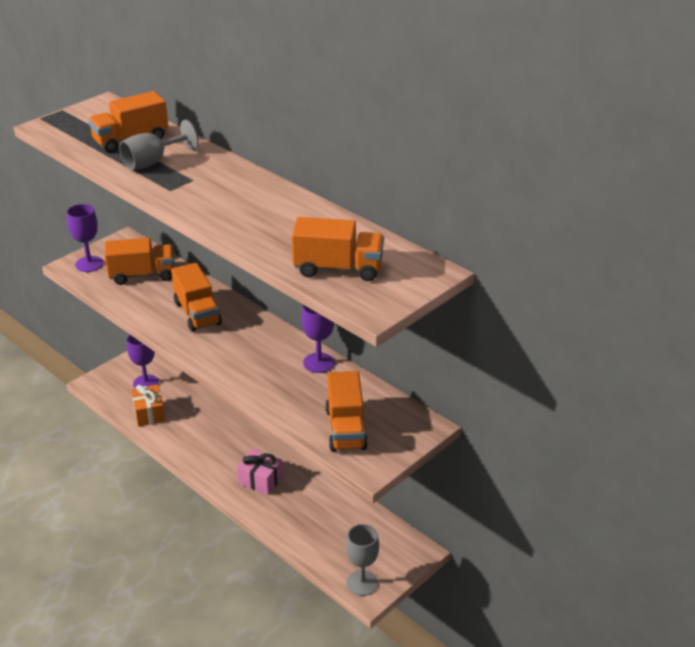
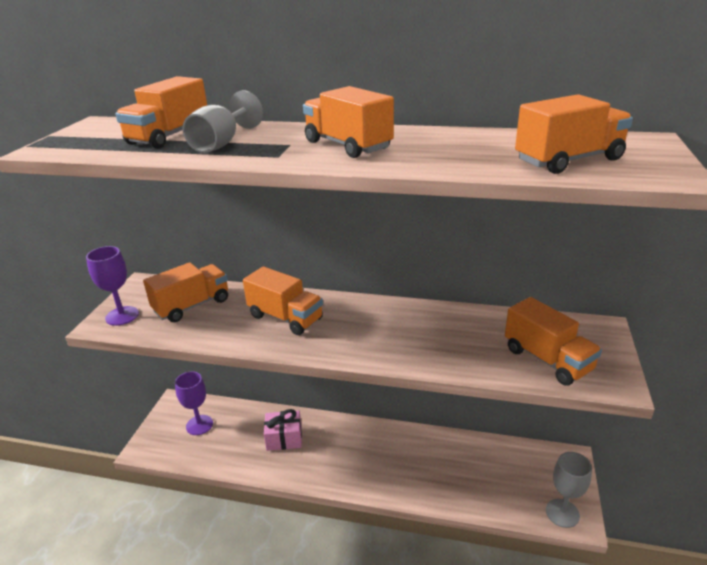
camera: 30 degrees left, 5 degrees down
orange gift [131,384,165,427] -> none
pink gift [237,449,283,495] -> pink gift moved to [264,409,302,451]
purple goblet [301,305,335,373] -> none
none -> orange truck [303,86,394,158]

